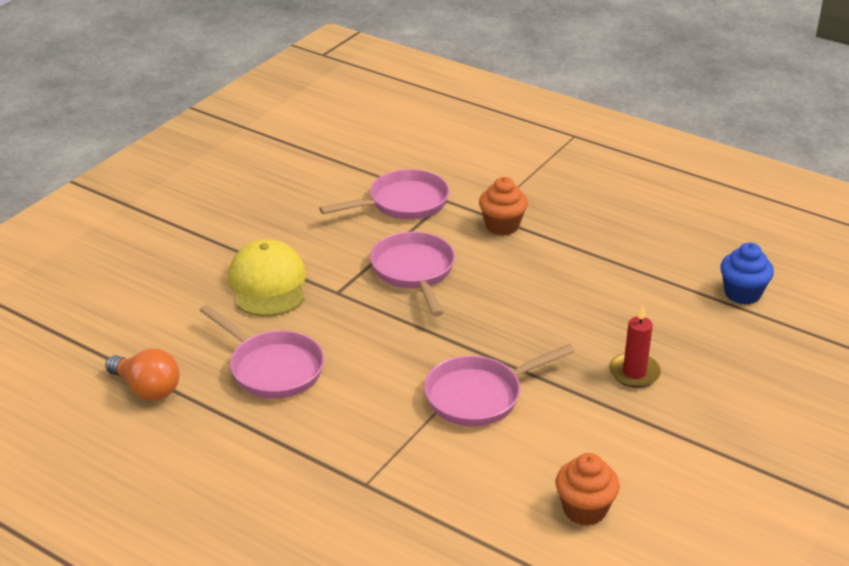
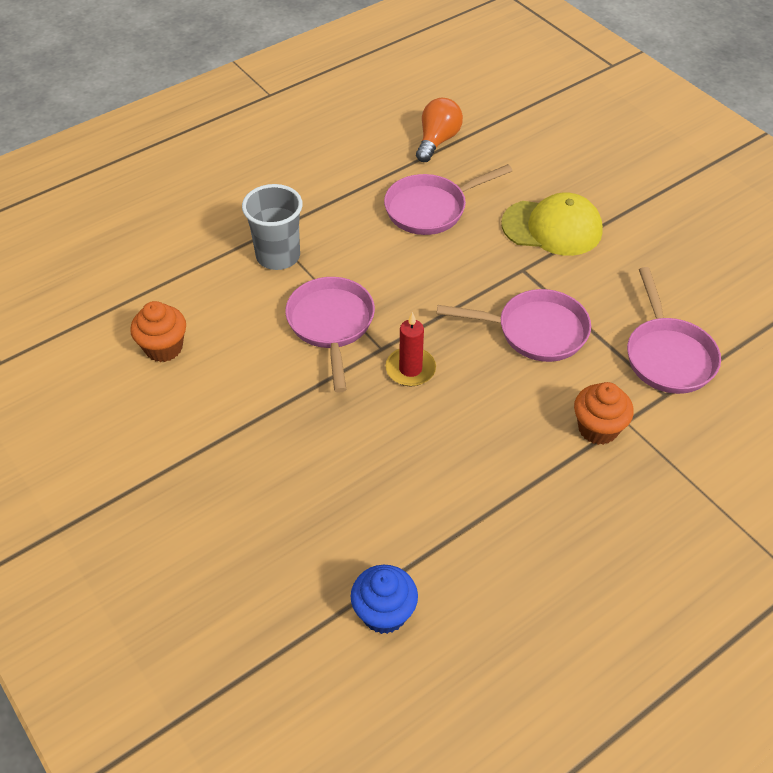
camera: 110 degrees right, 15 degrees up
orange light bulb [105,349,180,401] -> orange light bulb turned 150 degrees clockwise [416,98,463,162]
red candle [609,305,661,388] -> red candle moved to [385,312,436,386]
none -> grey cup [242,184,303,270]

